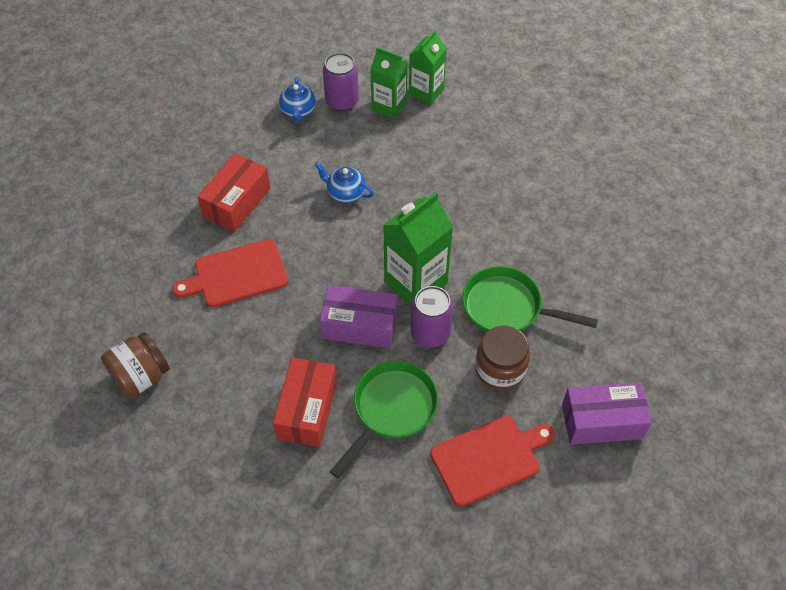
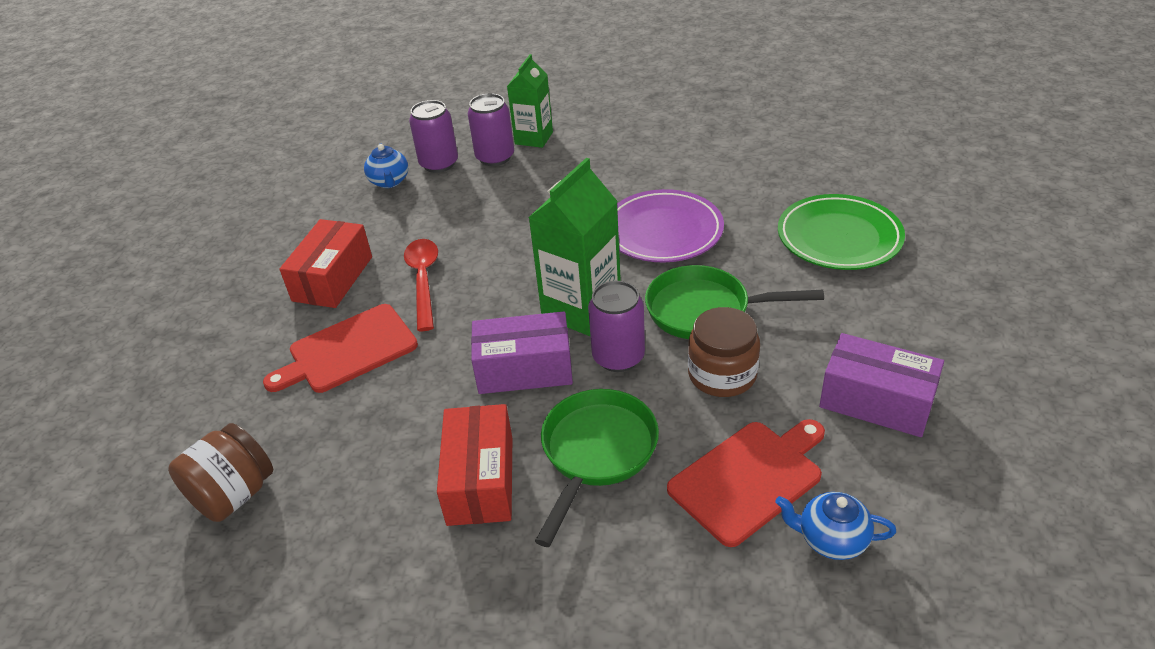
camera: 10 degrees left, 15 degrees down
blue teapot [315,162,374,203] -> blue teapot moved to [775,492,896,560]
green carton [370,47,408,119] -> purple can [468,93,514,166]
purple box [562,382,652,445] -> purple box turned 45 degrees clockwise [819,333,944,437]
none -> red spoon [404,239,438,331]
none -> purple plate [617,189,724,262]
none -> green plate [778,194,905,270]

